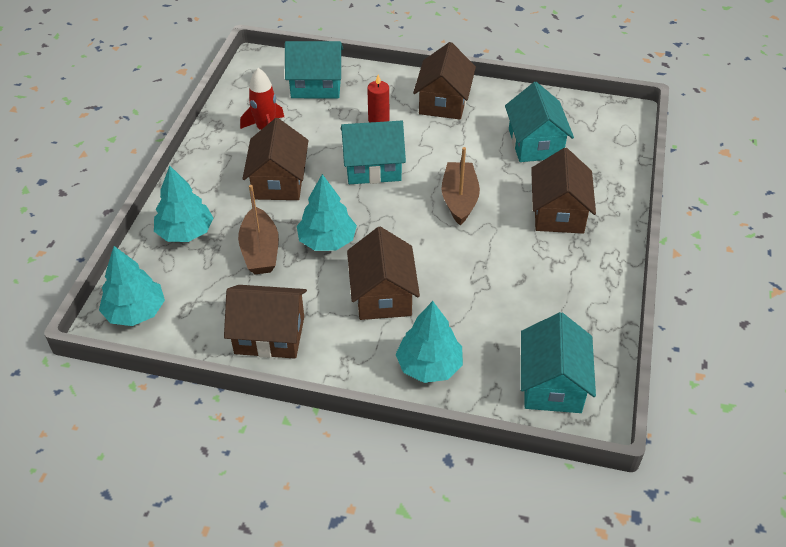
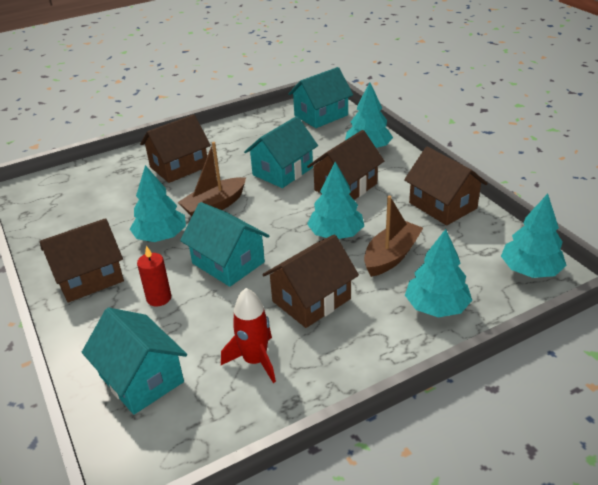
camera: 130 degrees left, 10 degrees down
turquoise house [505,82,574,162] -> turquoise house moved to [244,116,318,188]
none -> turquoise tree [130,165,186,242]

